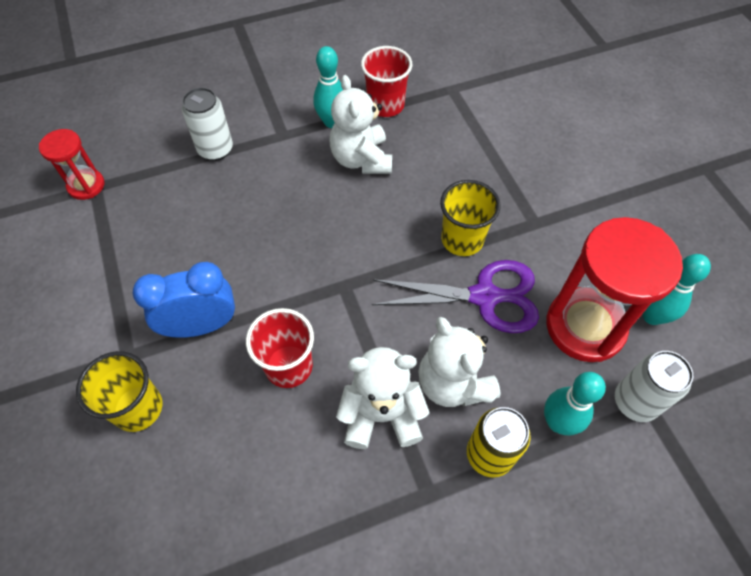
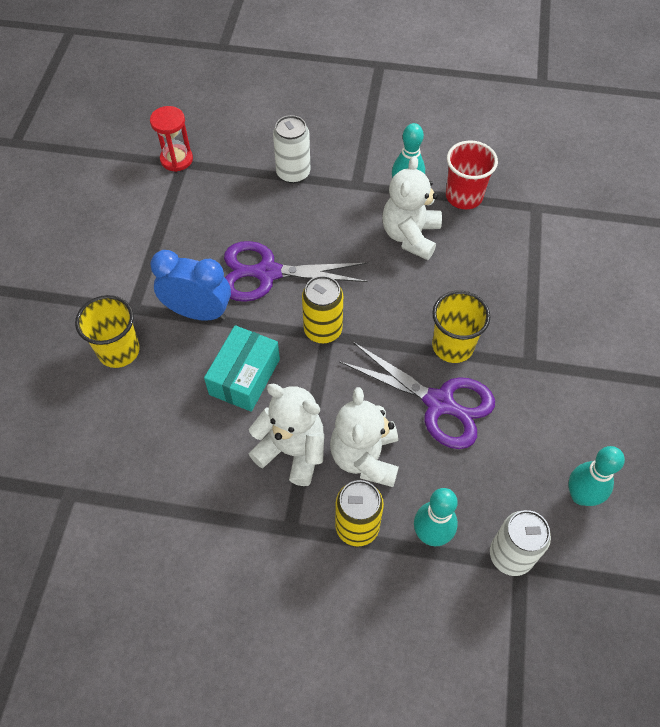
camera: 30 degrees right, 0 degrees up
red cup [246,308,314,388] -> turquoise box [204,325,280,412]
red hourglass [546,217,683,362] -> none
none -> purple scissors [224,241,367,302]
none -> yellow can [302,276,343,343]

